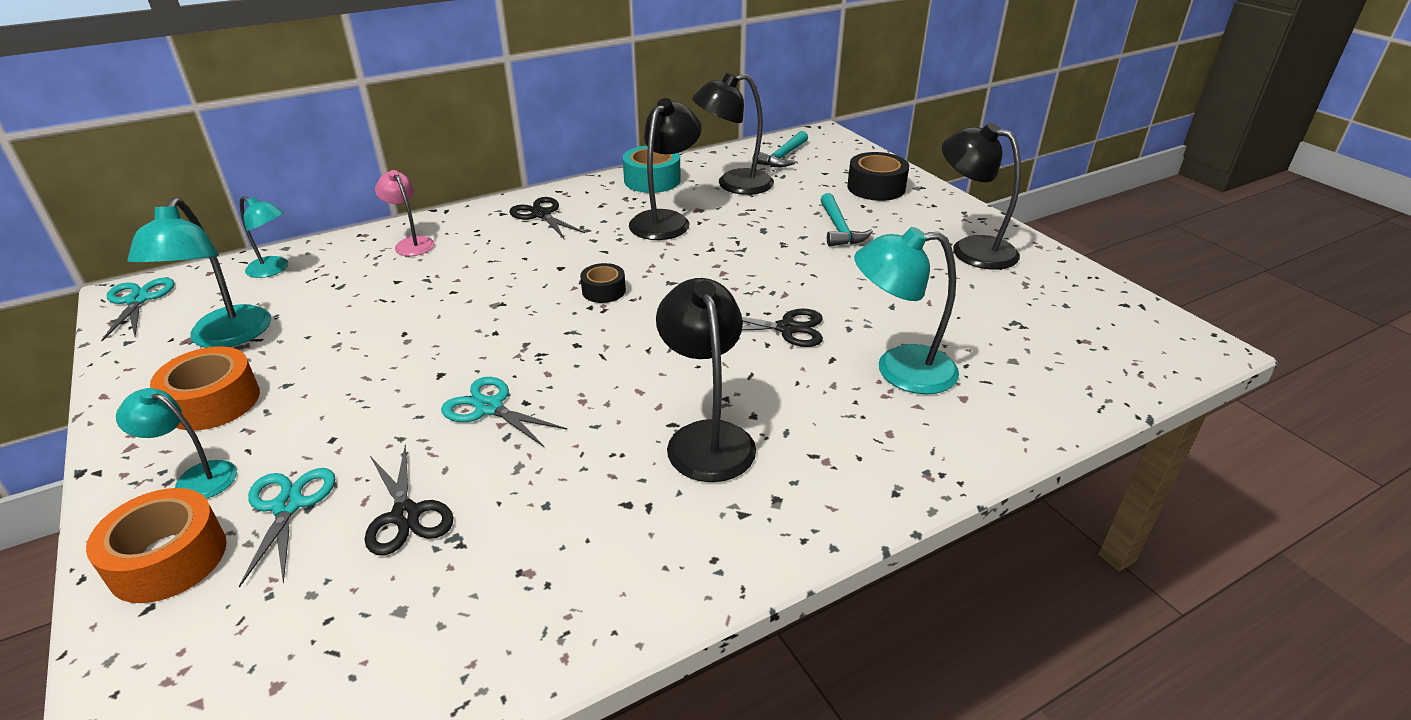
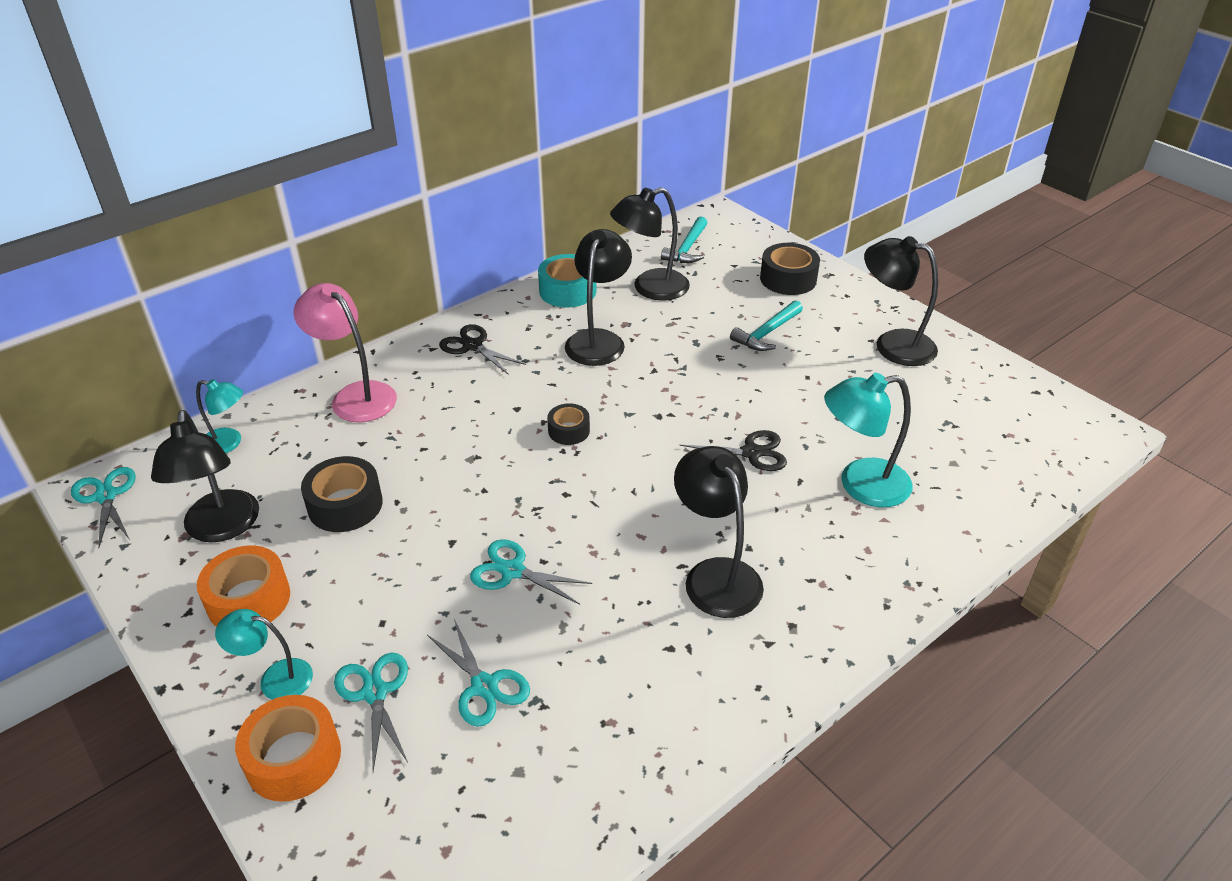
camera: 10 degrees left, 5 degrees up
turquoise lamp [127,197,271,348] -> black lamp [151,410,259,542]
black scissors [365,444,453,555] -> turquoise scissors [427,619,530,727]
pink lamp [375,170,434,256] -> pink lamp [293,283,397,422], size x1.66
turquoise hammer [820,193,873,246] -> turquoise hammer turned 60 degrees clockwise [730,300,803,351]
none -> black tape [301,456,383,532]

